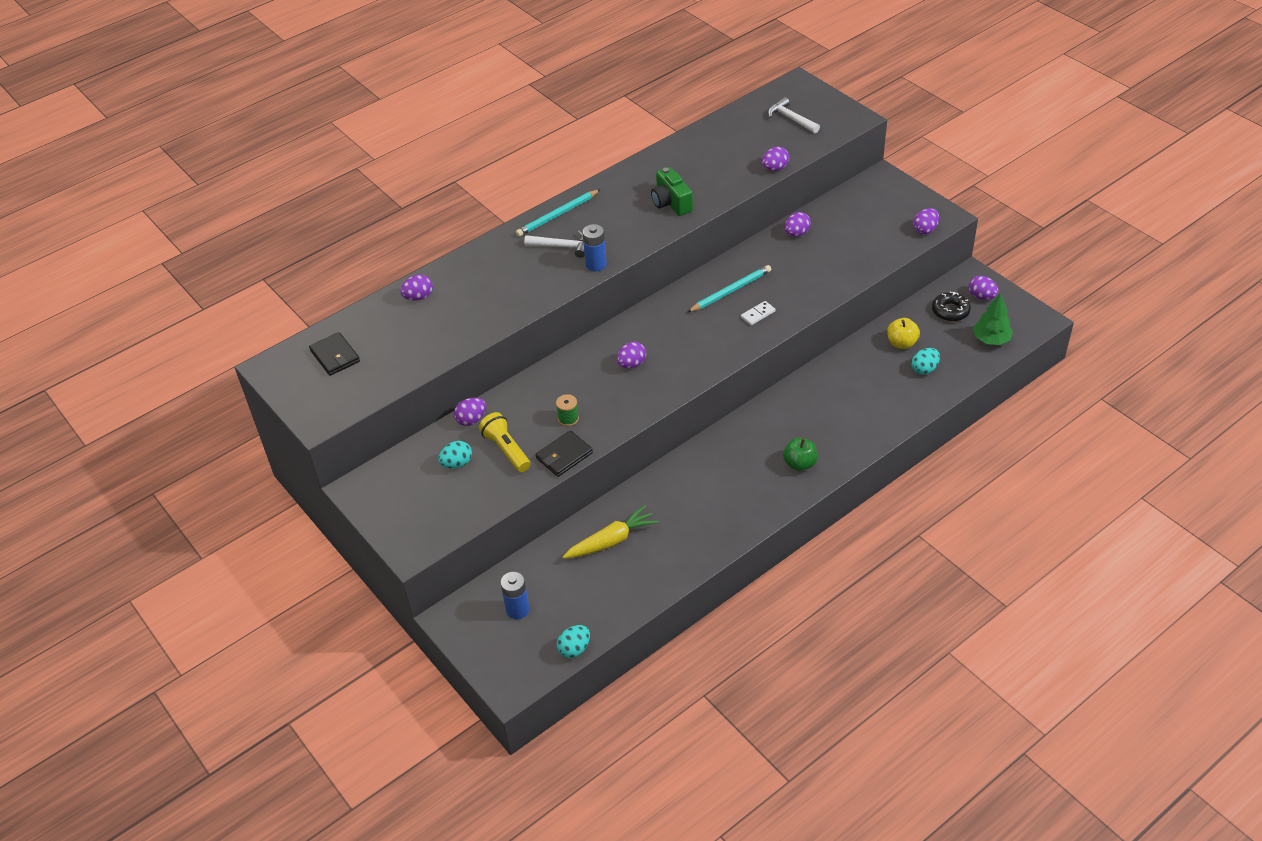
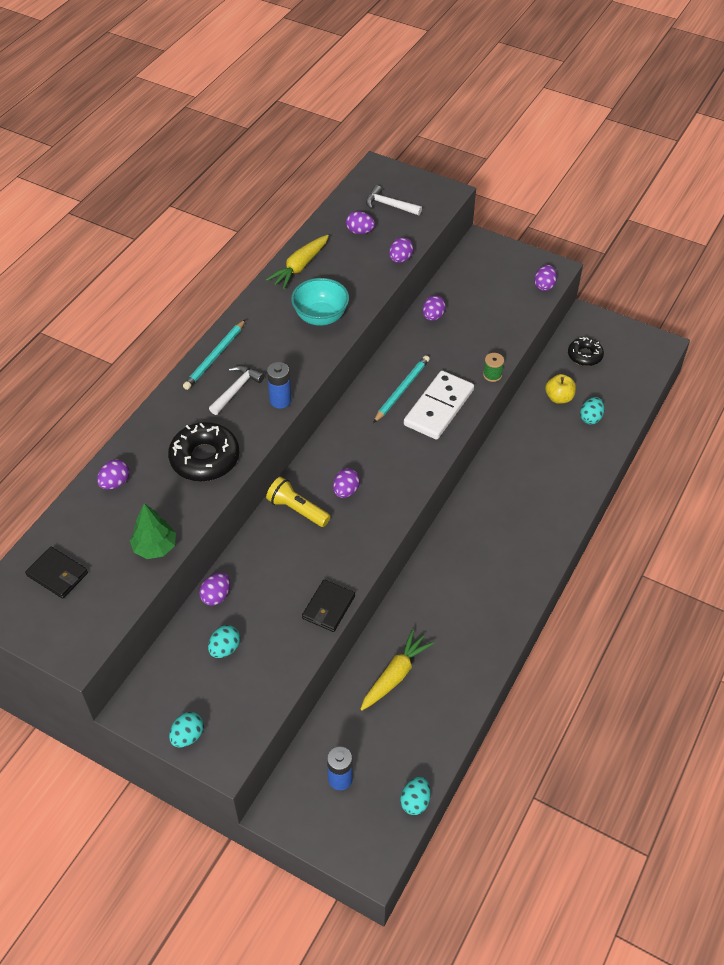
camera: 25 degrees left, 5 degrees up
yellow flashlight [479,412,530,472] -> yellow flashlight moved to [266,477,331,527]
white hammer [524,231,585,258] -> white hammer turned 45 degrees counterclockwise [209,365,264,415]
green spool [556,394,579,426] -> green spool moved to [483,353,504,382]
green camera [651,167,693,216] -> turquoise bowl [291,278,349,326]
white domino [741,301,776,325] -> white domino [404,371,474,440], size x2.44
green apple [783,438,818,471] -> none
purple egg [969,276,999,300] -> purple egg moved to [346,211,375,234]
green tree [973,293,1013,345] -> green tree moved to [130,503,176,559]
none -> black donut [168,422,239,481]
none -> turquoise egg [169,712,204,747]
none -> yellow carrot [266,235,329,289]

